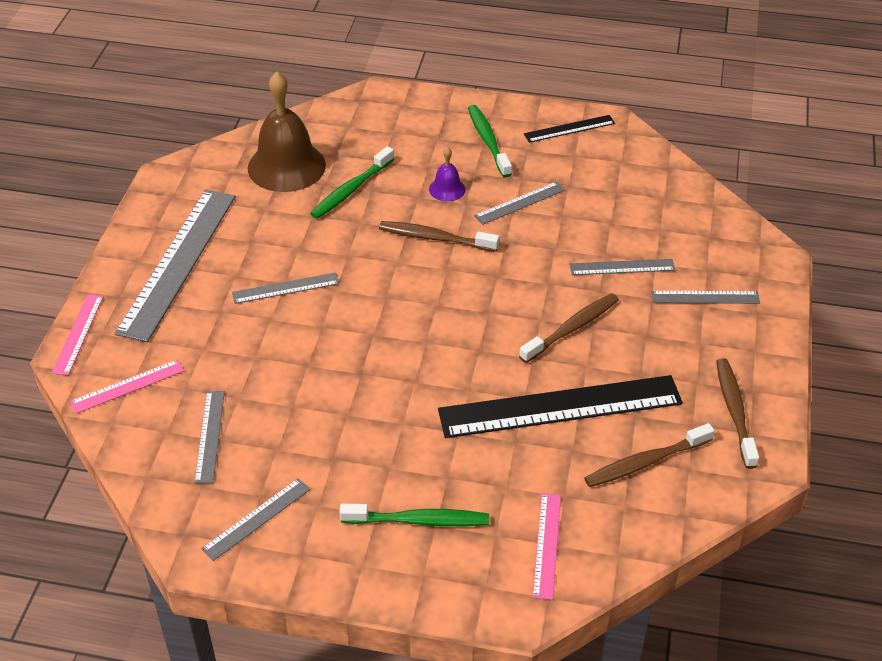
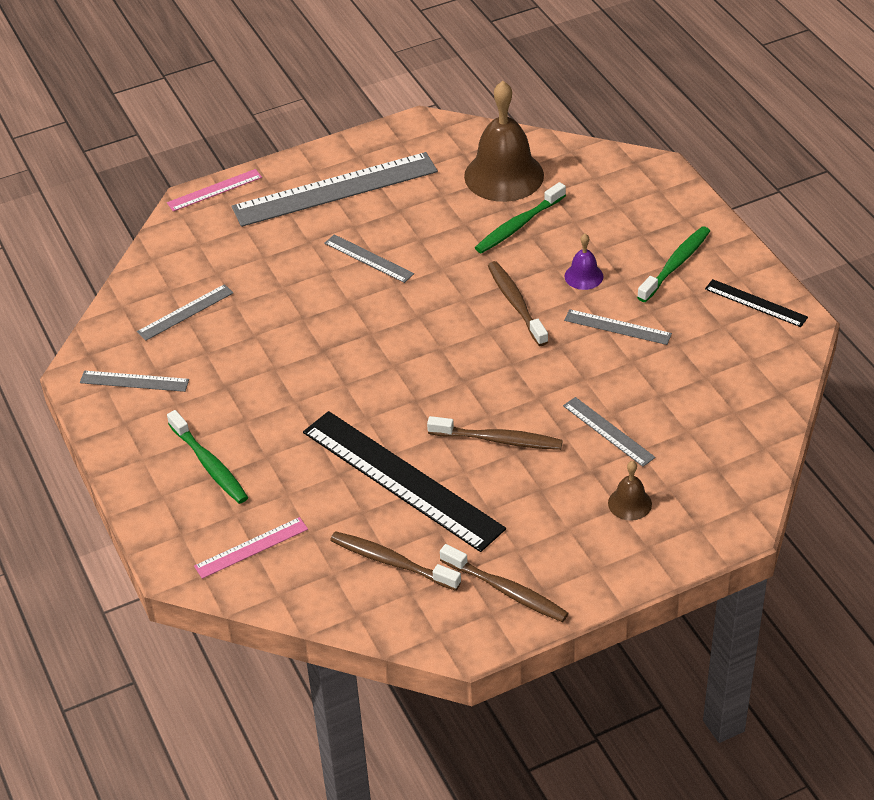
camera: 55 degrees right, 0 degrees up
pink ruler [70,359,184,414] -> none
green toothbrush [310,146,394,219] -> green toothbrush turned 45 degrees counterclockwise [475,182,566,254]
grey ruler [652,291,760,304] -> brown bell [608,461,652,521]
brown toothbrush [716,358,759,469] -> brown toothbrush turned 75 degrees clockwise [440,544,569,622]

